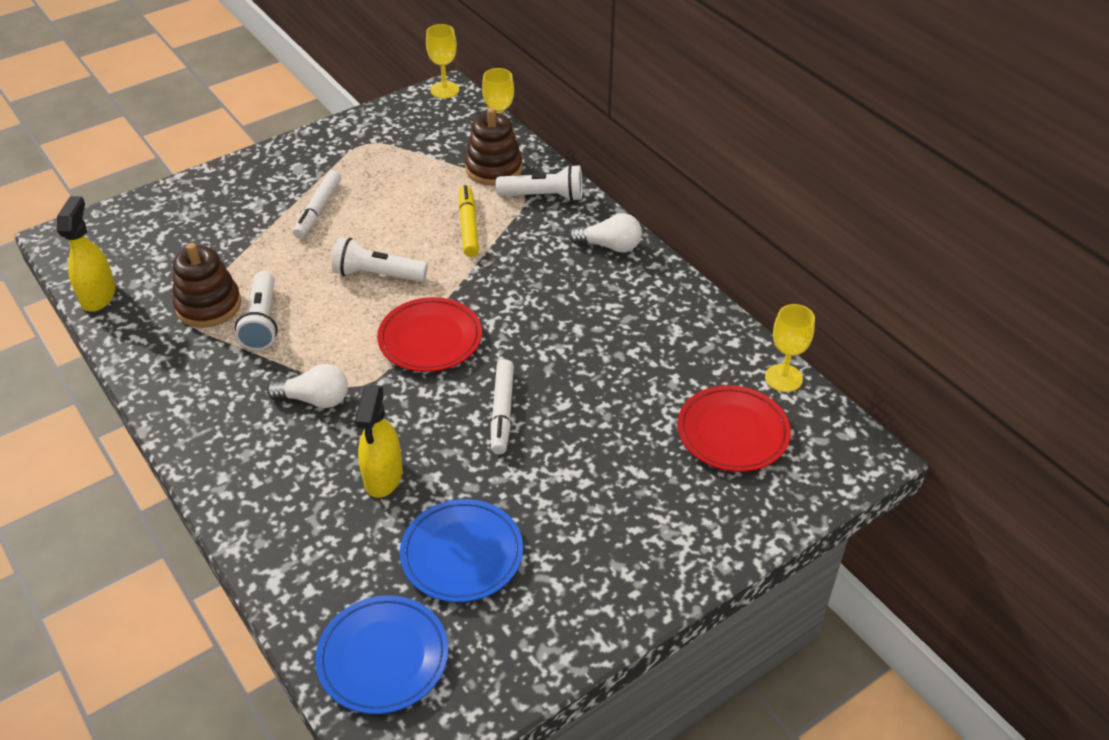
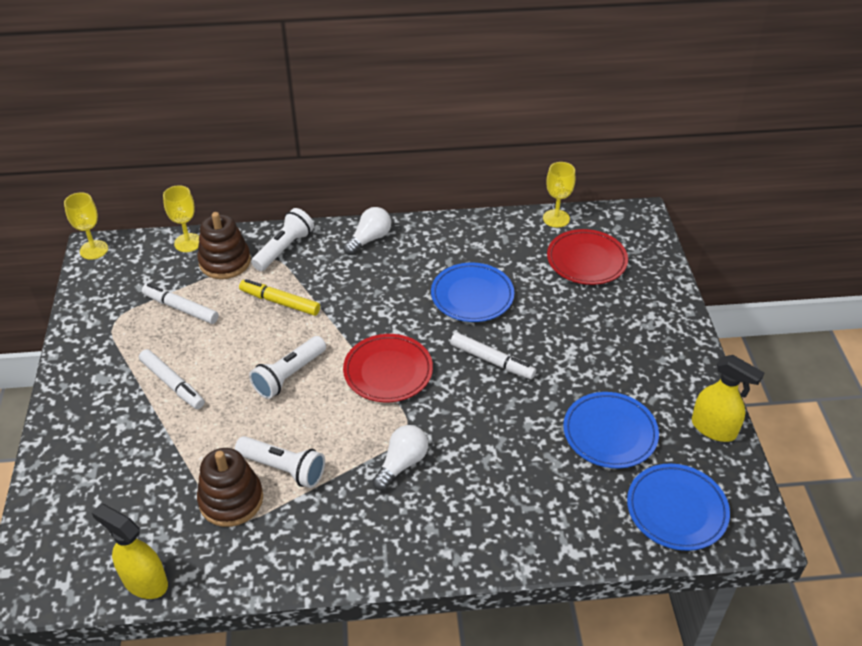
camera: 60 degrees left, 0 degrees up
yellow spray bottle [355,386,402,498] -> yellow spray bottle moved to [692,355,764,442]
none -> white marker [142,283,219,324]
none -> blue plate [431,263,514,322]

